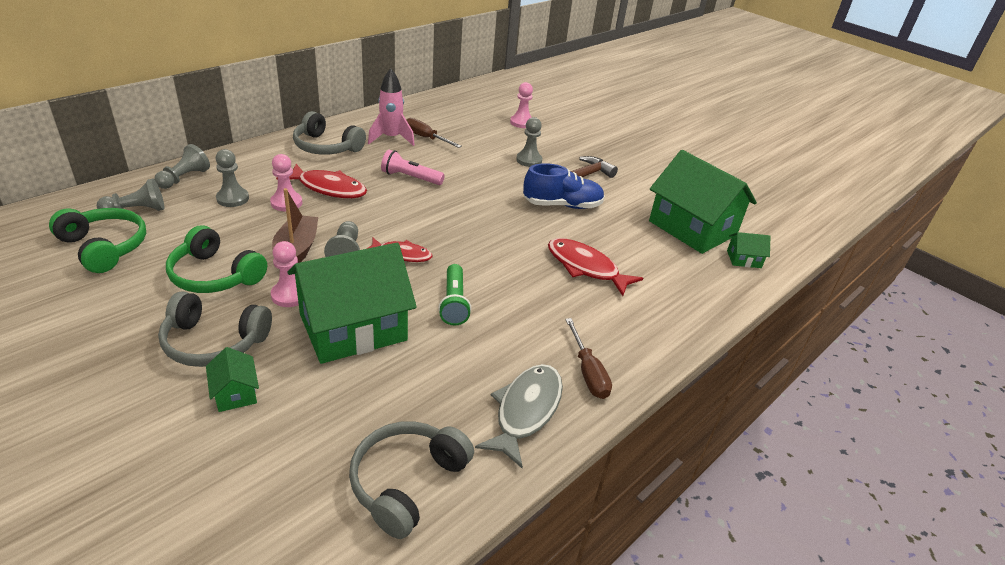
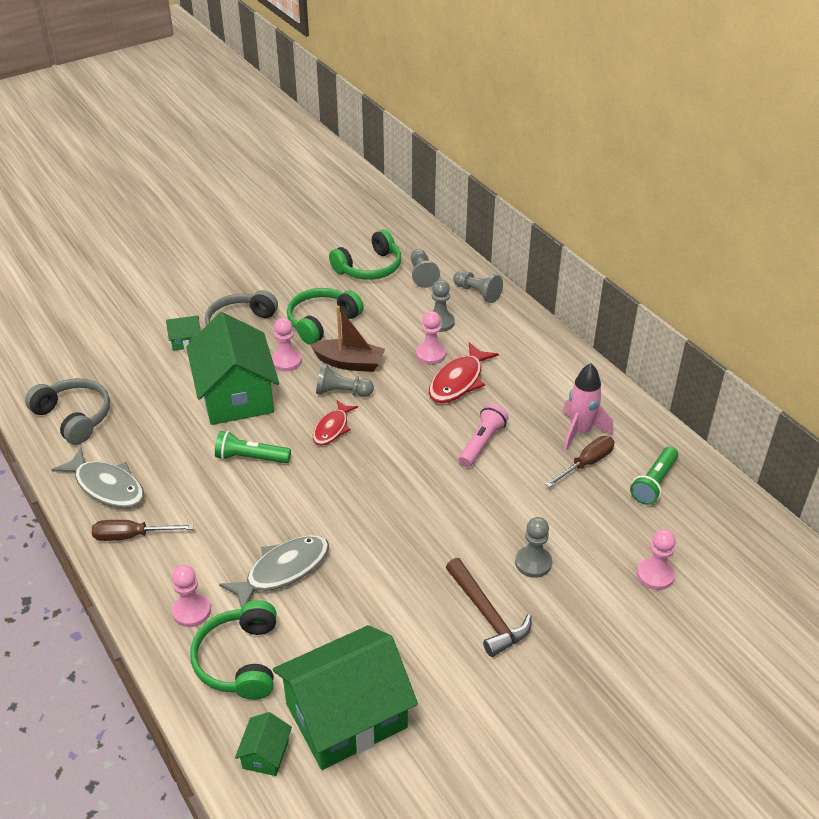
camera: 105 degrees right, 5 degrees up
grey headphones [293,111,366,155] -> none
blue shoe [523,163,605,209] -> none
red fish [548,238,643,296] -> grey fish [219,535,329,608]
none -> pink pawn [172,565,211,627]
none -> green headphones [190,600,276,700]
none -> green flashlight [630,447,678,505]

